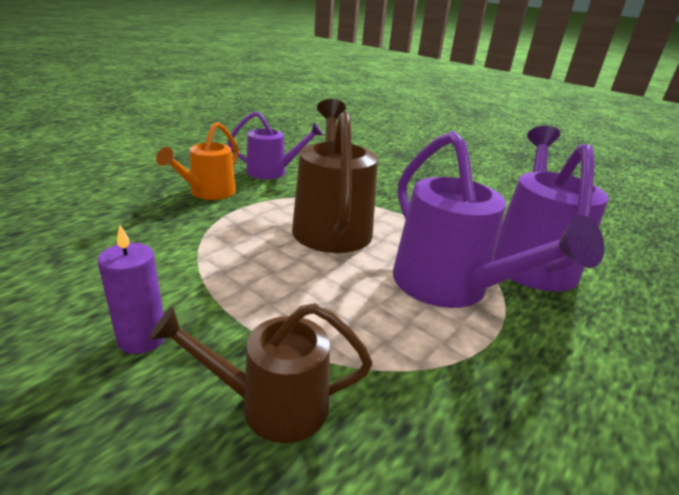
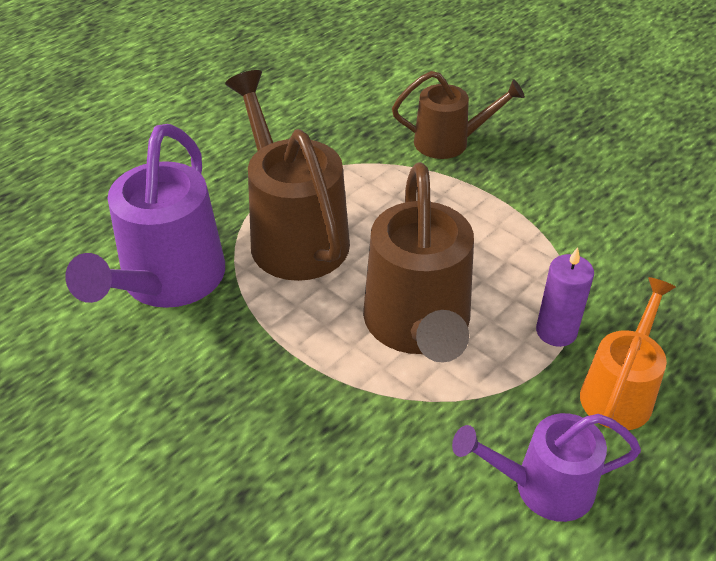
camera: 175 degrees left, 15 degrees up
purple candle [98,225,165,354] -> purple candle moved to [536,247,594,347]
purple watering can [393,131,604,308] -> brown watering can [225,70,350,281]

